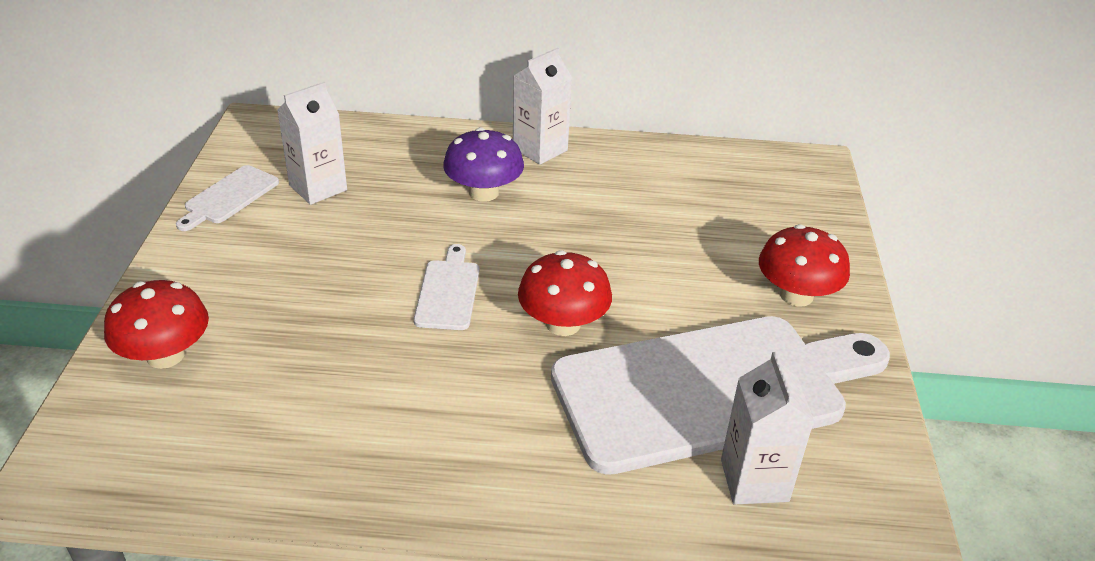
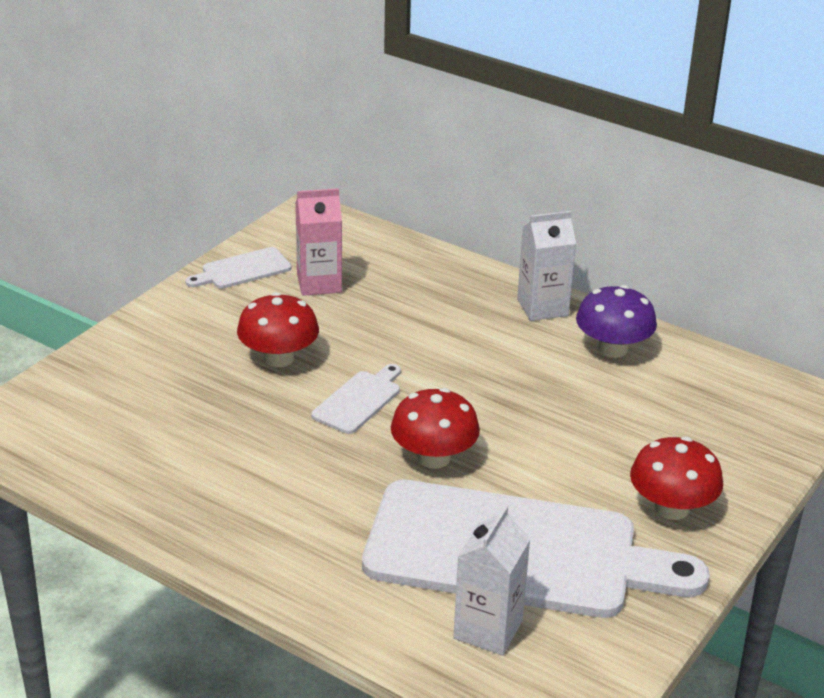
camera: 30 degrees right, 5 degrees down
red mushroom [104,280,209,369] -> red mushroom moved to [237,292,319,367]
white carton [277,82,347,205] -> pink carton [295,188,342,296]
purple mushroom [443,127,524,202] -> purple mushroom moved to [576,285,657,358]

